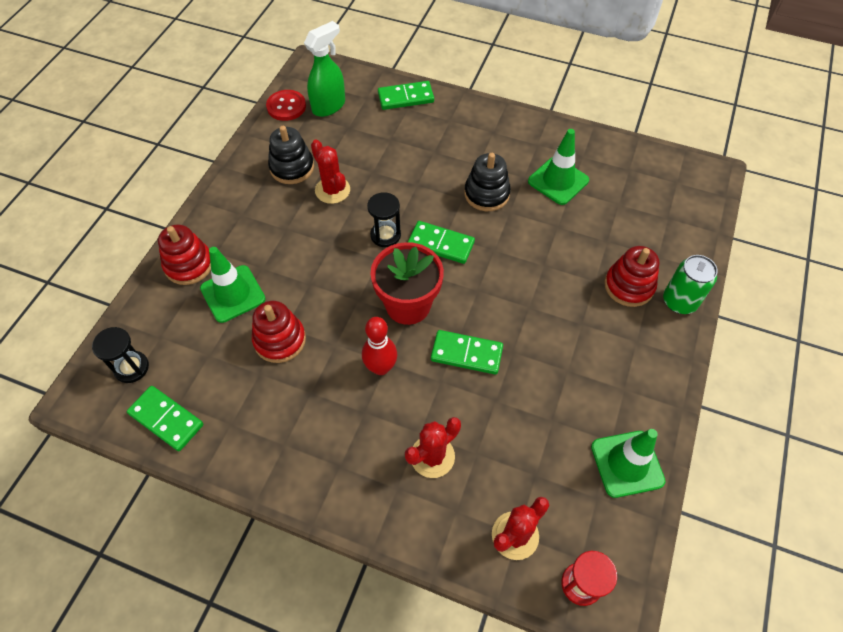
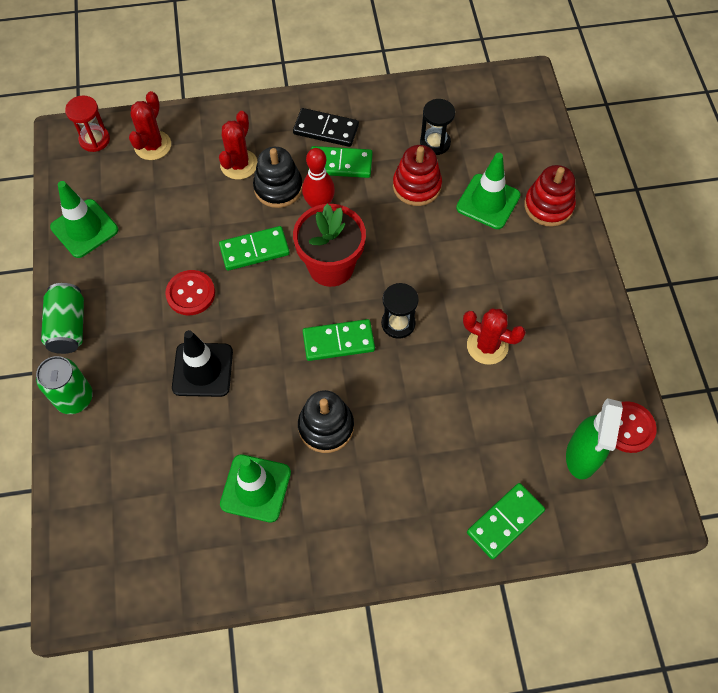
camera: 150 degrees right, 5 degrees up
black hourglass [92,327,149,383] -> black hourglass moved to [420,99,455,155]
green domino [127,386,203,451] -> green domino moved to [308,146,373,178]
black stacking toy [268,126,314,184] -> black stacking toy moved to [253,147,303,208]
red stacking toy [604,246,660,307] -> none
none -> green can [41,283,84,354]
none -> red button [165,270,215,315]
none -> black traffic cone [172,330,233,397]
none -> black domino [293,108,359,147]

